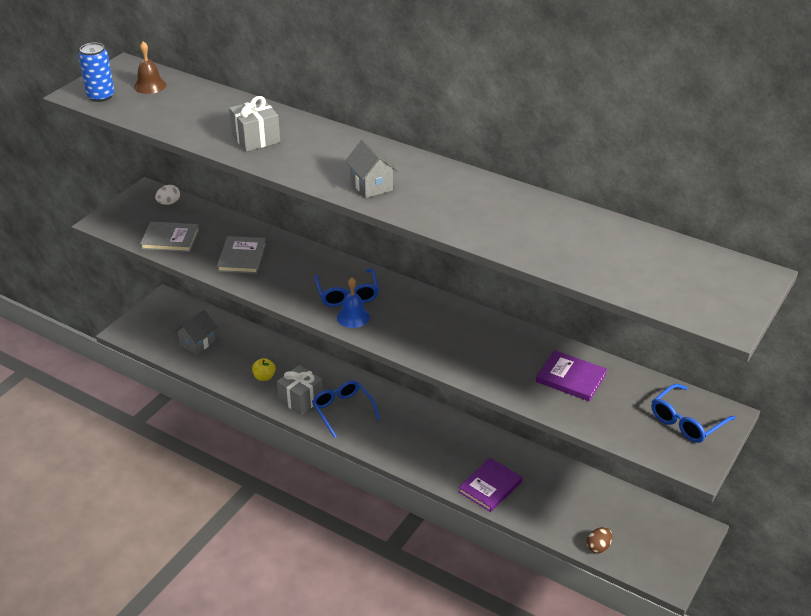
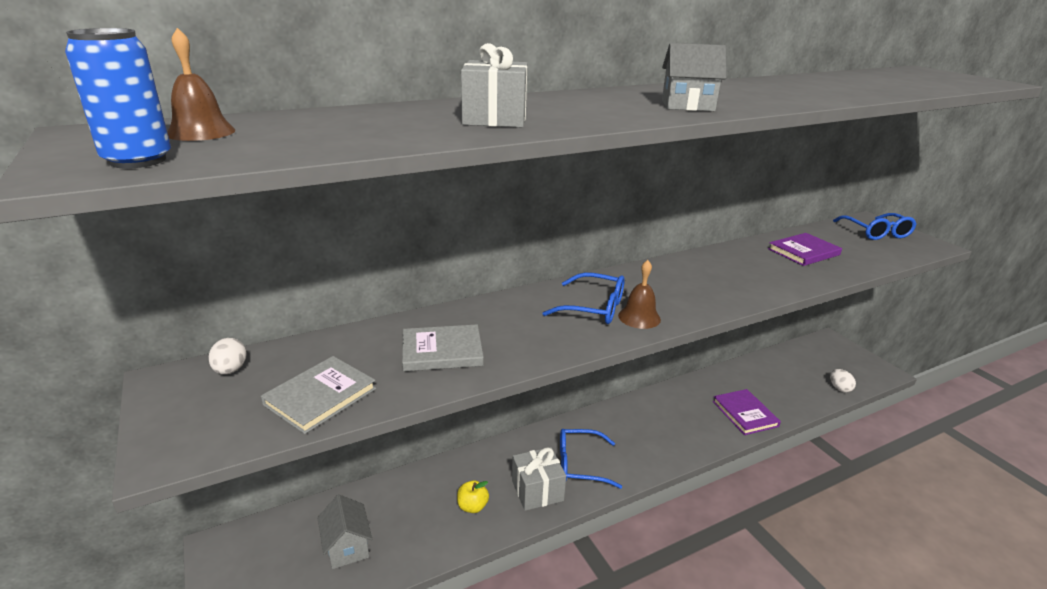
camera: 60 degrees left, 10 degrees down
grey book [217,236,266,274] -> grey book turned 45 degrees counterclockwise [402,324,484,371]
blue bell [337,278,370,328] -> brown bell [618,260,661,329]
brown egg [586,527,612,554] -> white egg [830,369,856,393]

